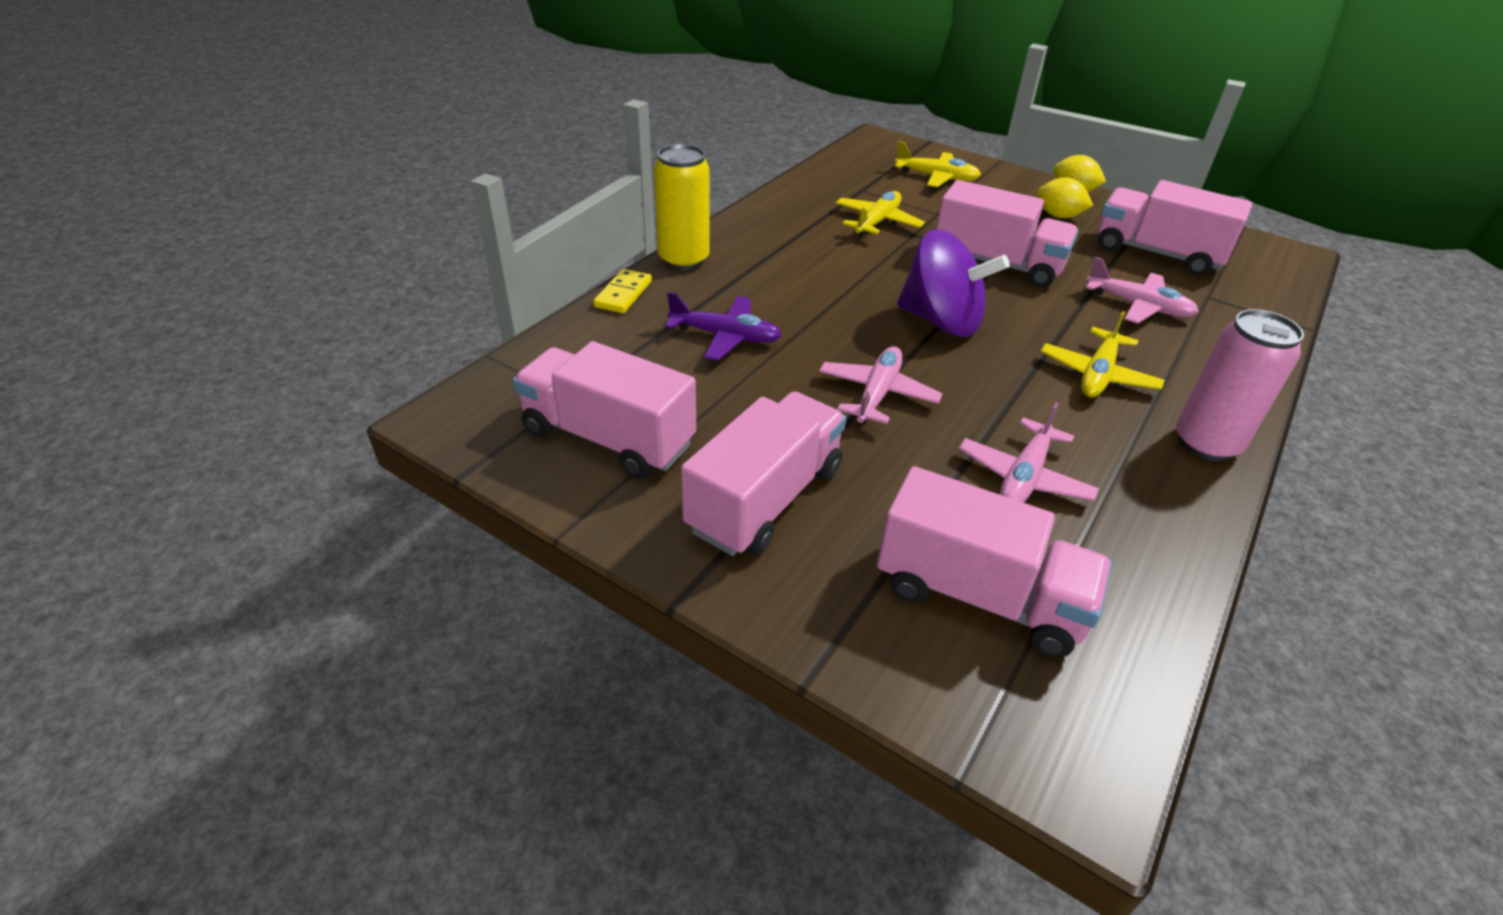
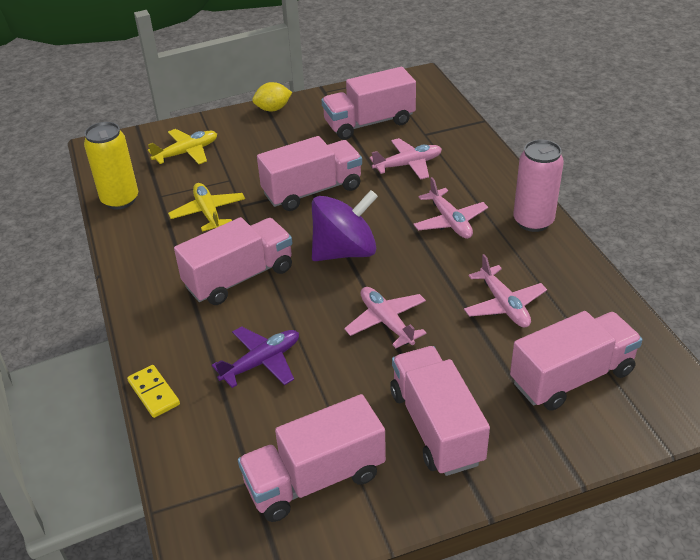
camera: 50 degrees left, 0 degrees up
yellow can [654,144,710,270] -> yellow can moved to [84,122,138,209]
yellow lemon [1037,178,1093,218] -> none
yellow plane [1041,311,1165,397] -> pink plane [414,177,488,239]
none -> pink truck [174,217,292,305]

